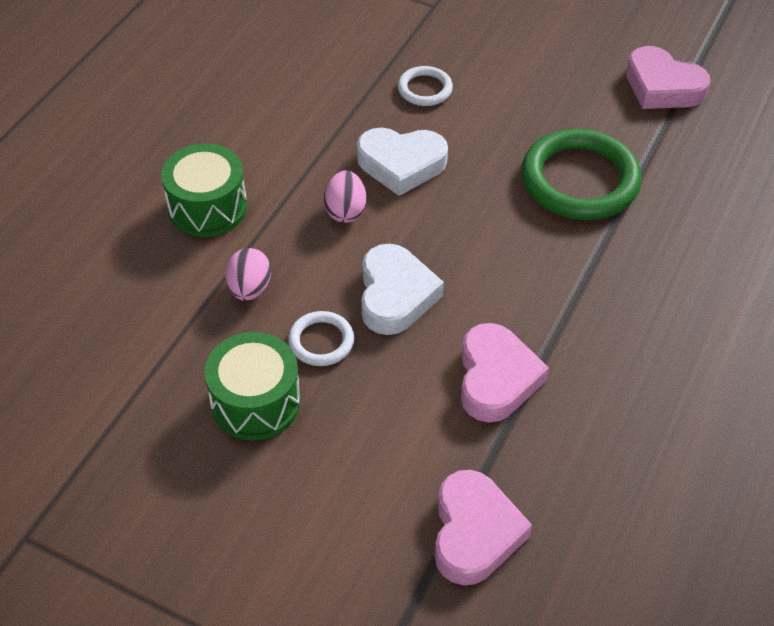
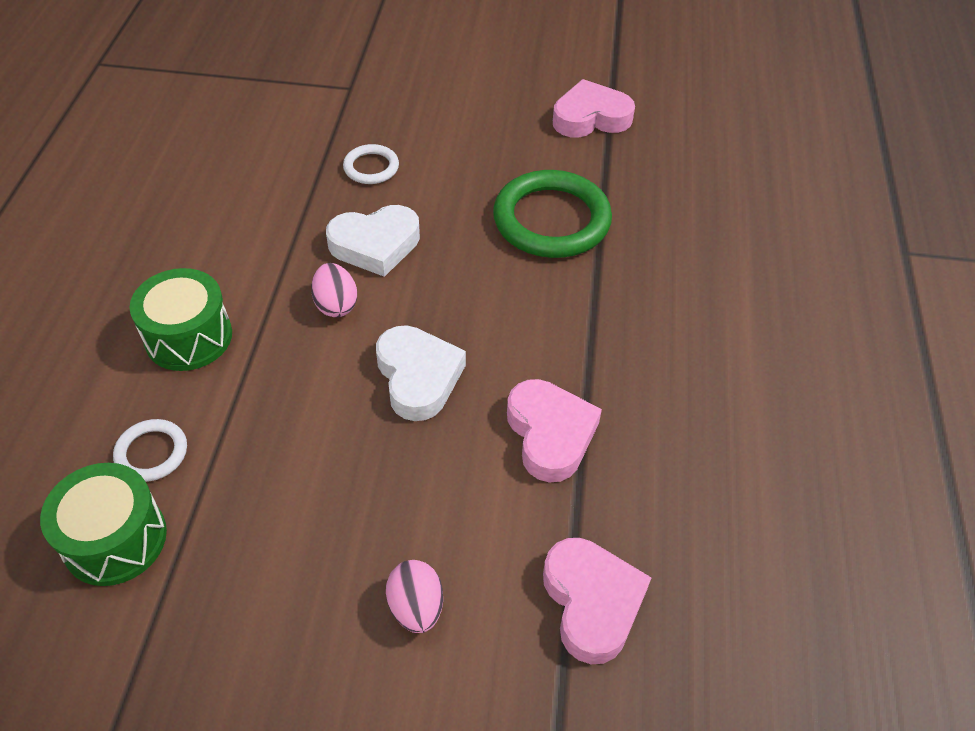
camera: 20 degrees left, 0 degrees up
green drum [204,332,301,440] -> green drum moved to [40,463,167,586]
pink egg [226,248,271,301] -> pink egg moved to [386,560,443,633]
white ring [288,311,354,366] -> white ring moved to [113,419,187,482]
pink heart [626,46,710,109] -> pink heart turned 150 degrees clockwise [553,79,635,138]

